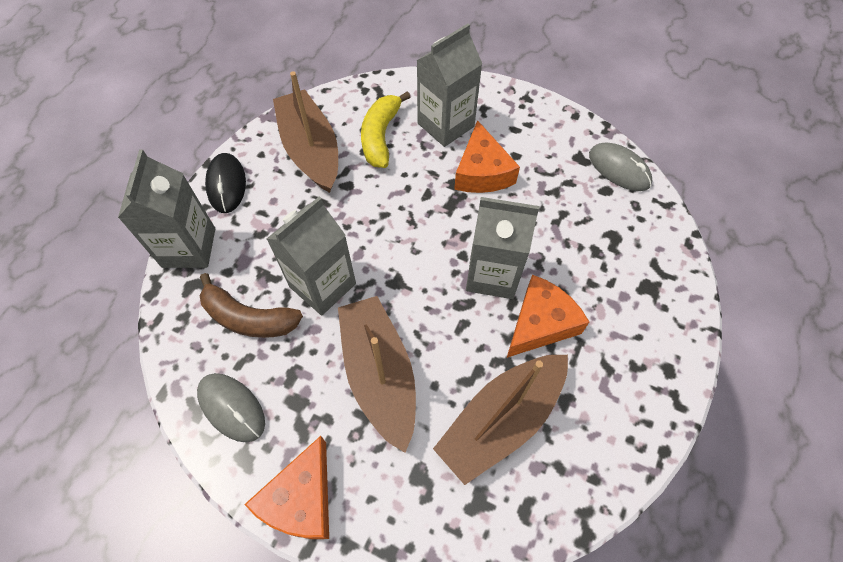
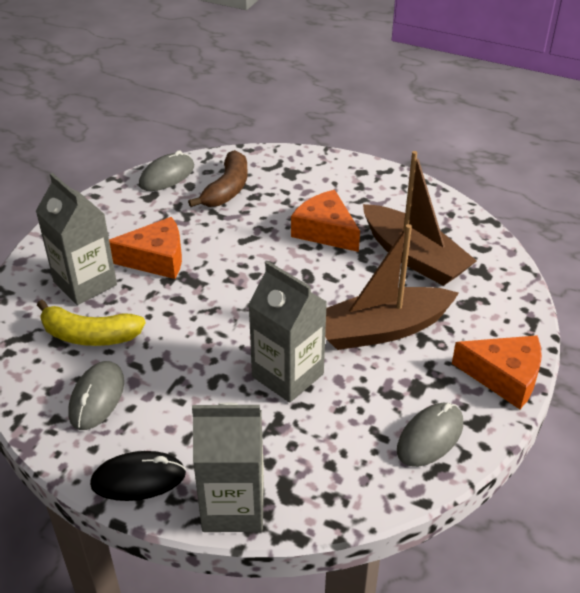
camera: 90 degrees left, 20 degrees down
brown banana [200,273,303,338] -> brown banana moved to [188,150,248,207]
brown boat [273,71,338,193] -> grey mouse [68,361,124,430]
grey carton [466,197,540,299] -> none

